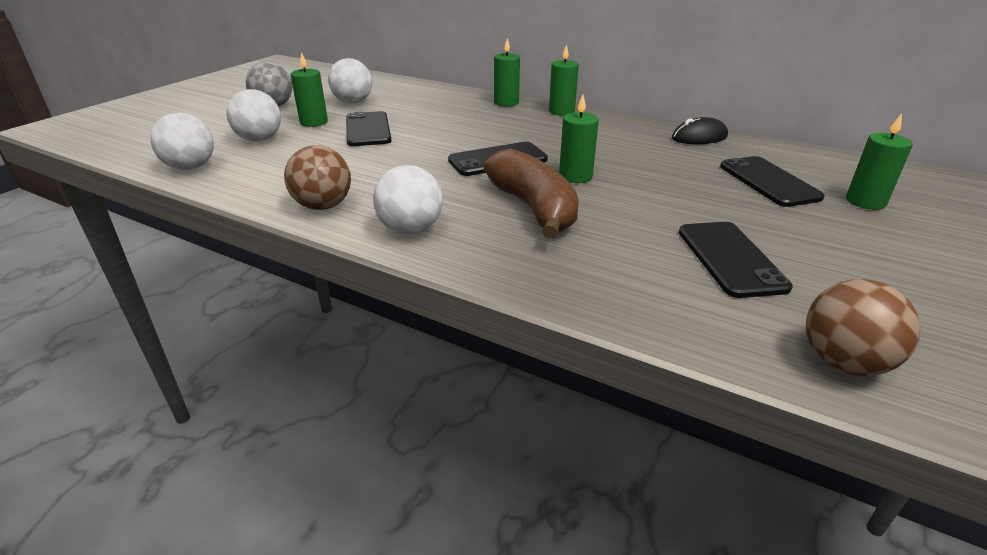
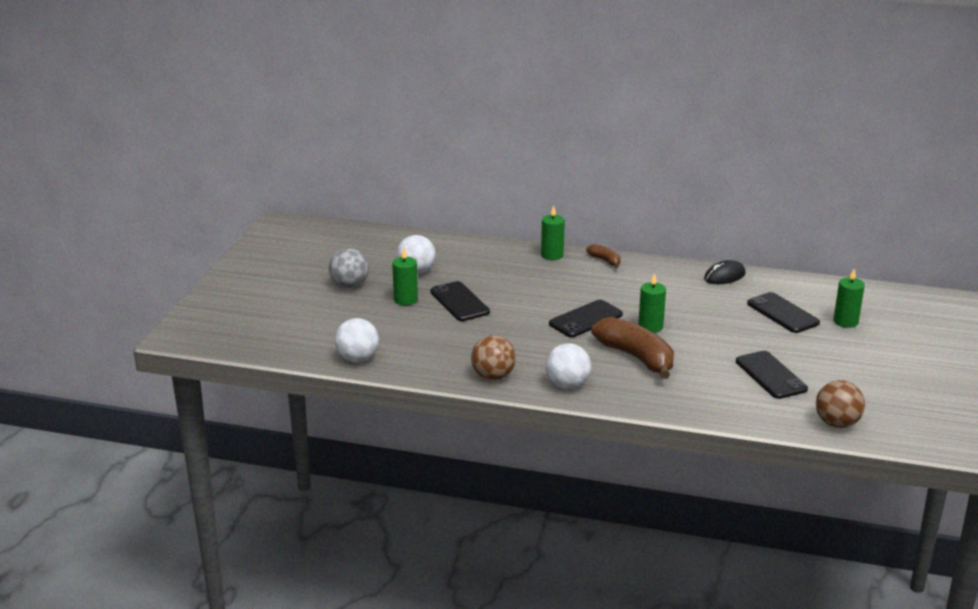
camera: 15 degrees left, 5 degrees down
white ball [226,89,281,142] -> none
green candle [549,44,579,116] -> brown banana [586,244,621,268]

